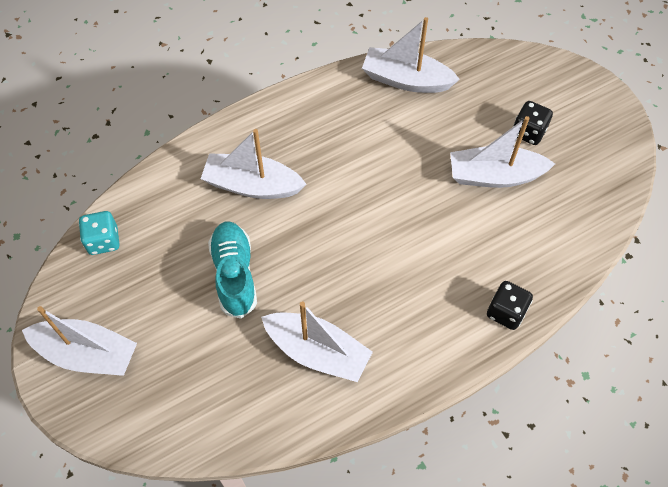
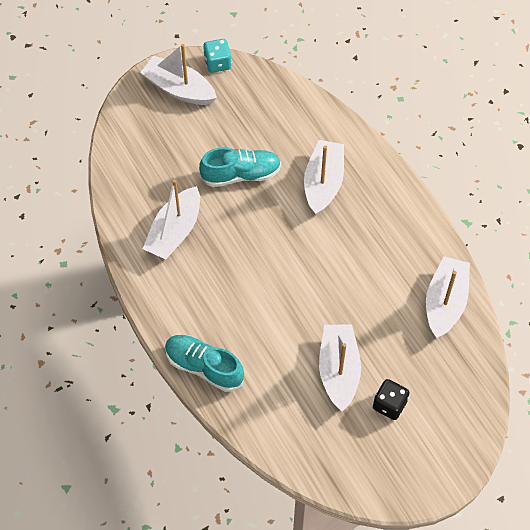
camera: 90 degrees right, 0 degrees up
white boat [22,306,137,376] -> white boat turned 105 degrees clockwise [140,44,217,105]
turquoise dice [79,211,119,255] -> turquoise dice moved to [203,39,232,73]
black dice [487,281,533,330] -> turquoise shoe [165,335,244,392]

